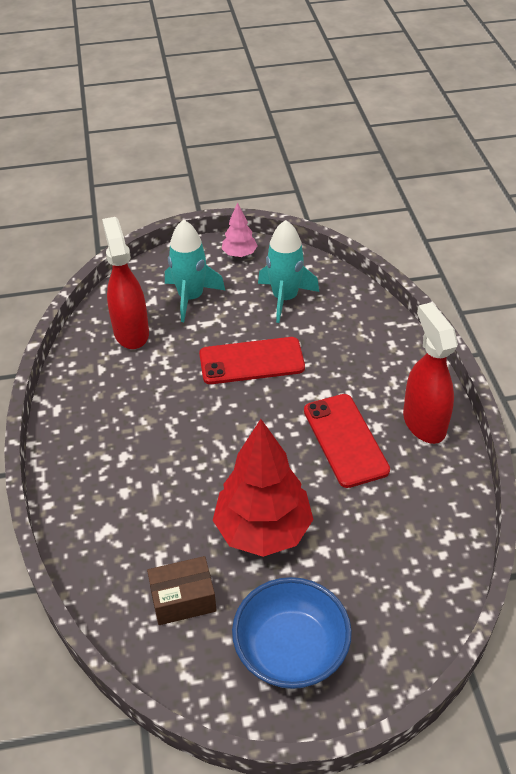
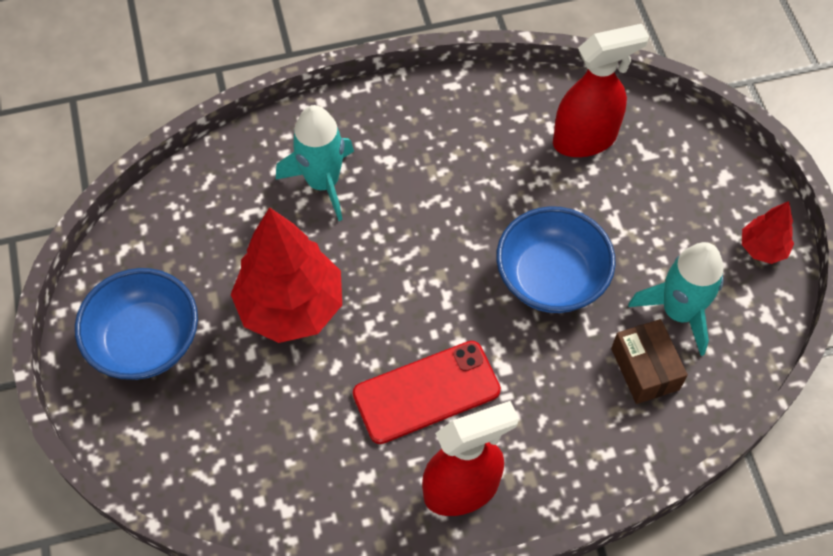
camera: 85 degrees right, 15 degrees up
brown box [147,556,217,625] -> brown box moved to [611,319,688,404]
turquoise rocket [165,220,225,322] -> turquoise rocket moved to [276,105,354,221]
red phone [199,337,305,384] -> blue bowl [496,206,616,313]
pink tree [222,202,257,257] -> red tree [742,201,794,264]

